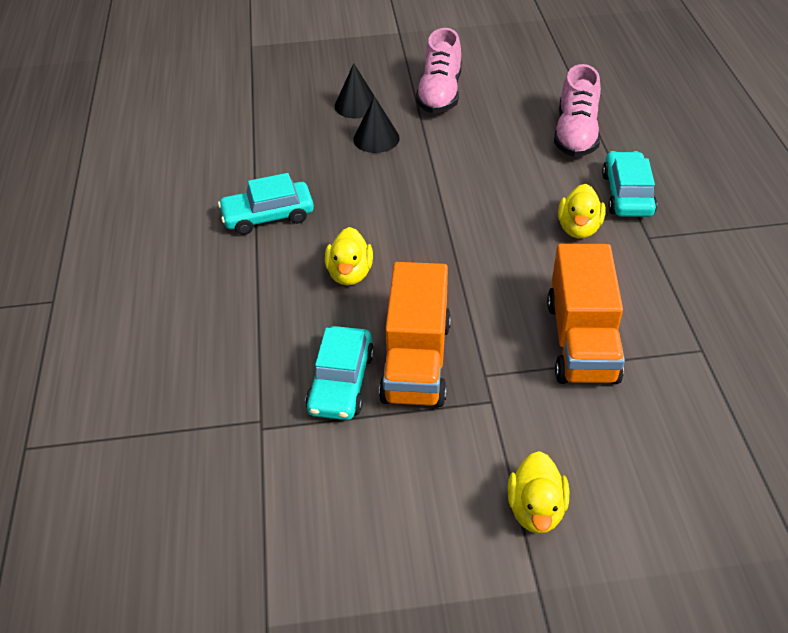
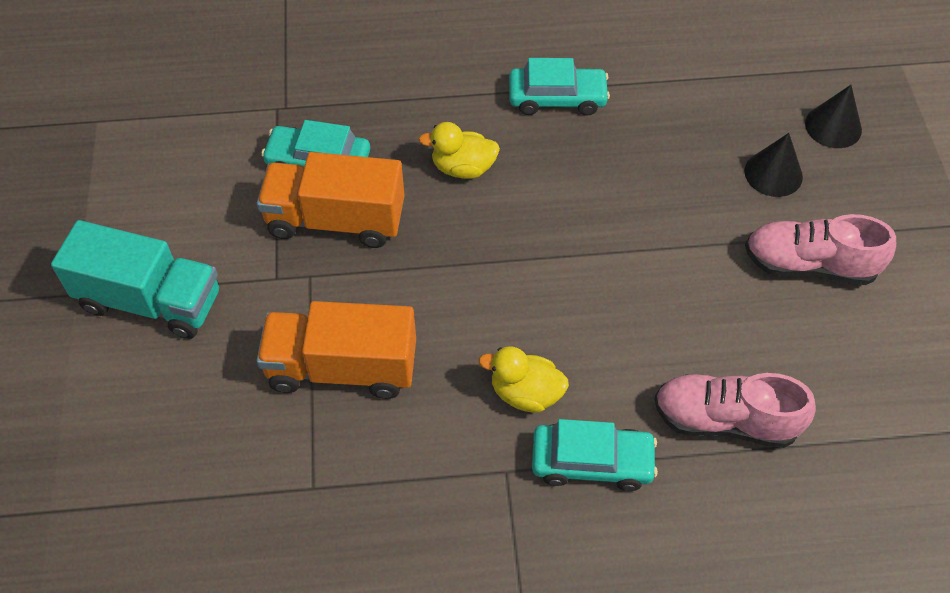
camera: 90 degrees right, 10 degrees up
turquoise car [218,173,314,235] -> turquoise car turned 105 degrees clockwise [509,58,610,116]
black cone [353,96,400,153] -> black cone moved to [805,85,862,148]
yellow duck [507,451,569,534] -> turquoise truck [51,220,219,339]

